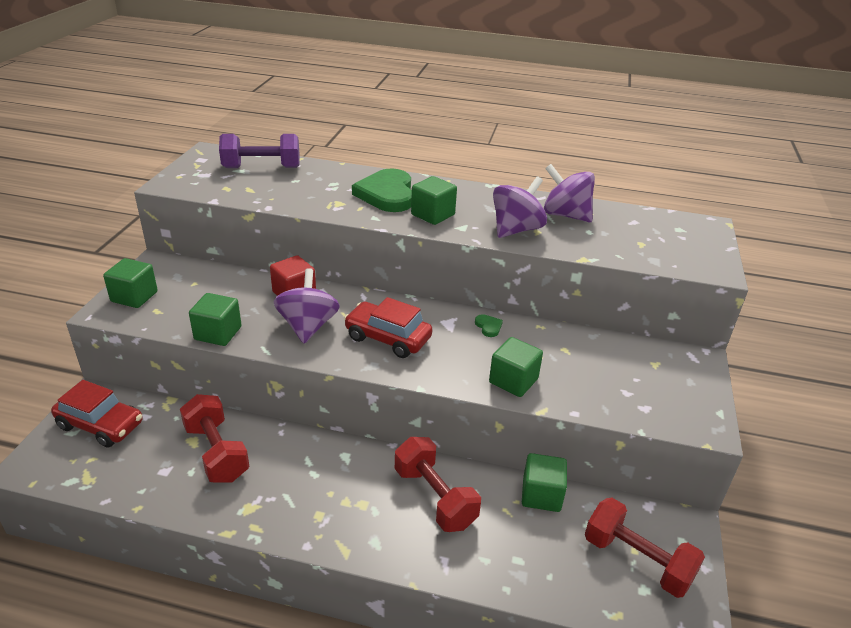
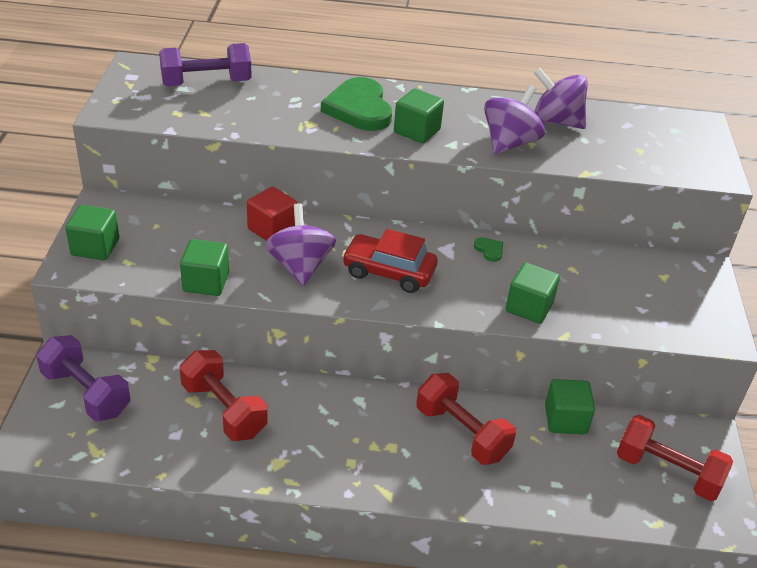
camera: 10 degrees left, 5 degrees up
red car [51,380,143,448] -> purple dumbbell [36,335,130,422]

